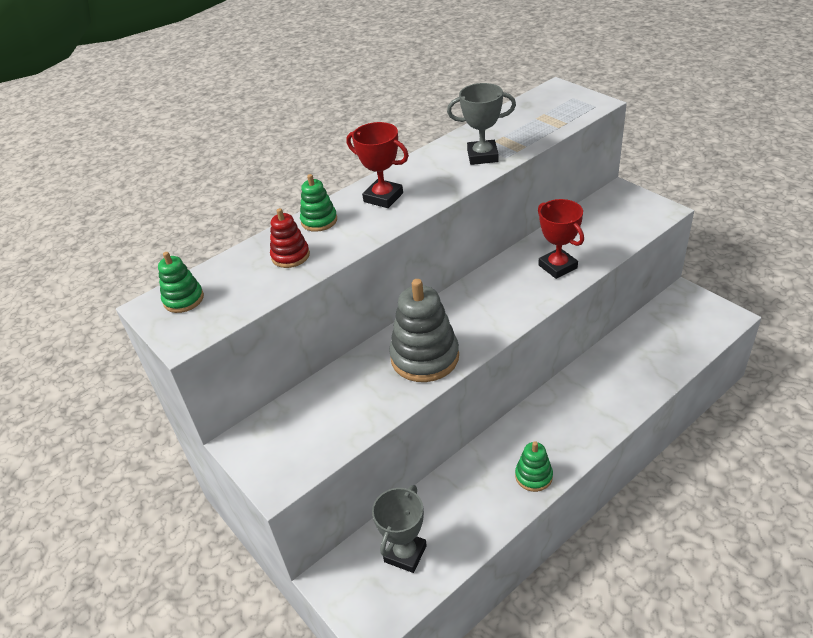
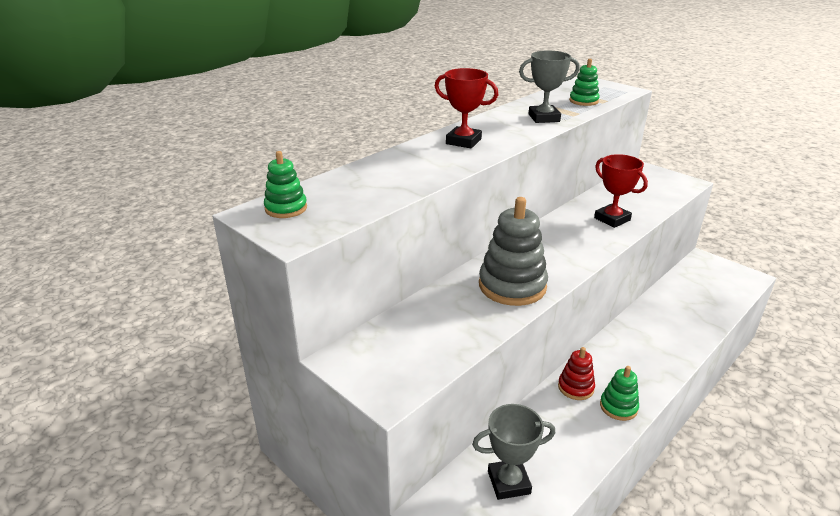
camera: 10 degrees left, 10 degrees down
red stacking toy [270,208,310,268] -> red stacking toy moved to [558,347,595,400]
green stacking toy [300,174,337,232] -> green stacking toy moved to [569,59,600,106]
grey trophy [372,485,427,573] -> grey trophy turned 60 degrees clockwise [472,404,555,500]

